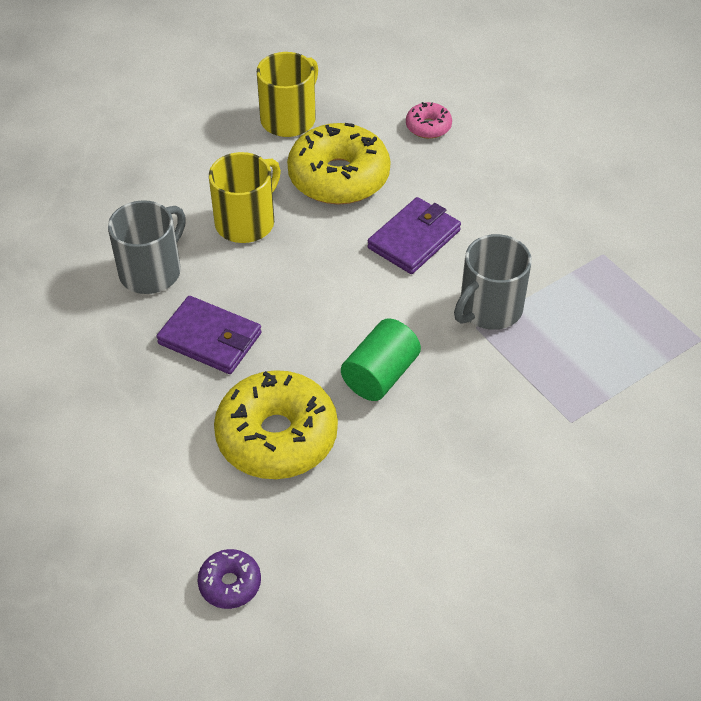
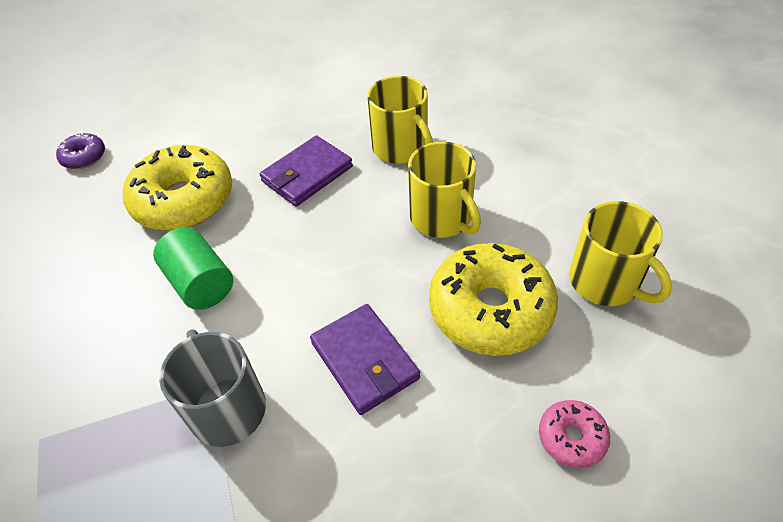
camera: 110 degrees right, 0 degrees up
grey mug [108,200,186,294] -> yellow mug [367,76,433,164]

